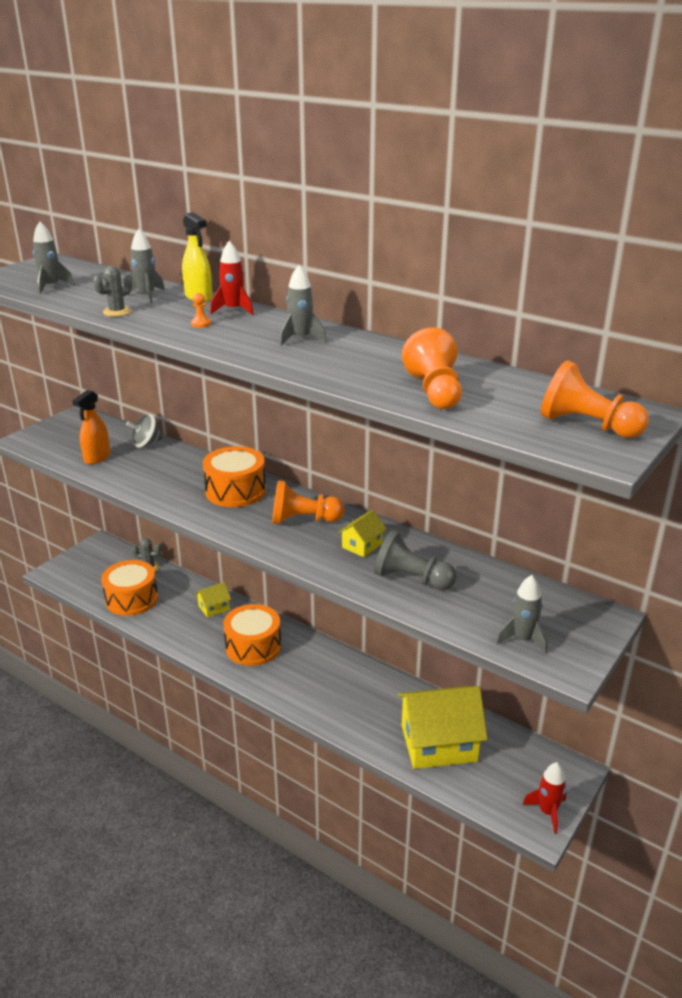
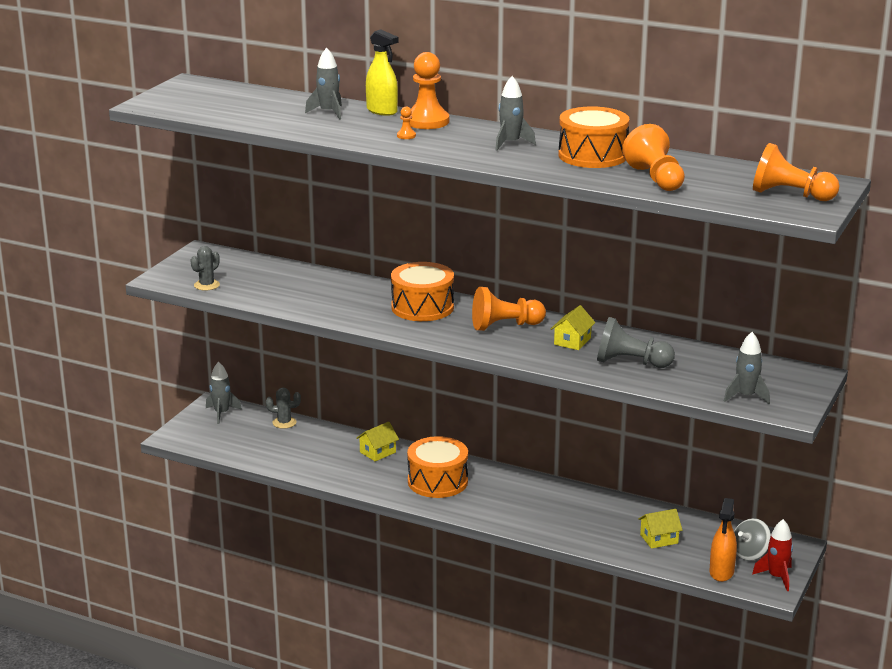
camera: 10 degrees left, 5 degrees down
grey rocket [33,222,75,294] -> grey rocket moved to [206,362,242,424]
orange spray bottle [73,390,110,464] -> orange spray bottle moved to [709,498,737,582]
grey cactus [93,266,132,317] -> grey cactus moved to [191,246,220,291]
orange drum [101,560,158,616] -> orange drum moved to [558,106,630,168]
grey spinning top [126,414,162,448] -> grey spinning top moved to [734,518,771,561]
red rocket [210,241,254,315] -> orange pawn [410,52,449,129]
yellow house [397,686,488,769] -> yellow house [638,509,683,549], size x0.45

